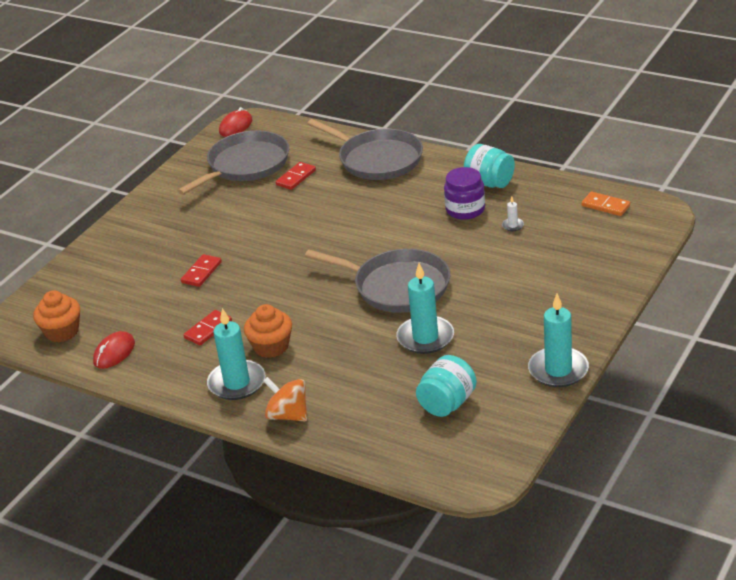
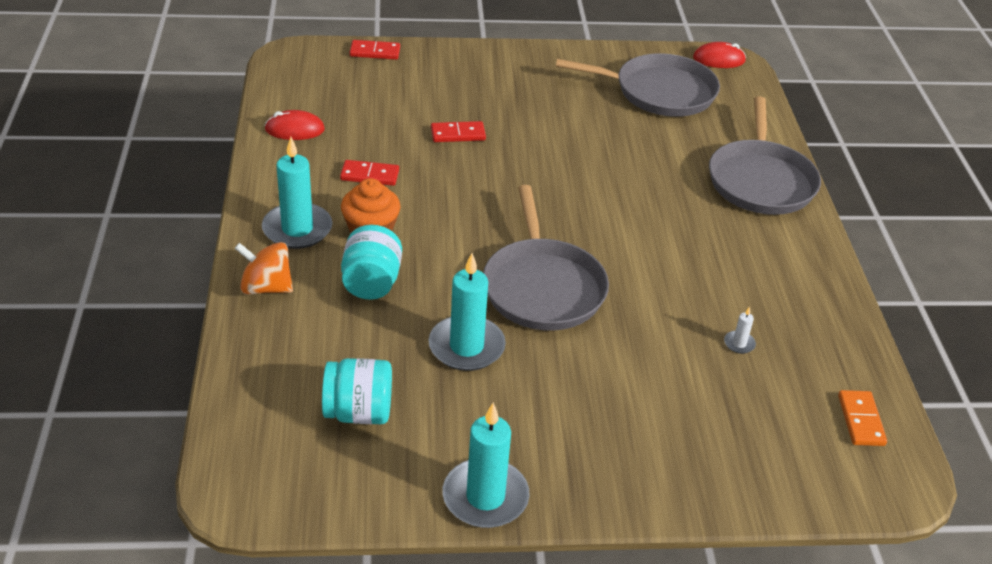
camera: 50 degrees right, 5 degrees up
orange cupcake [33,290,80,342] -> none
orange spinning top [263,377,307,421] -> orange spinning top turned 75 degrees counterclockwise [235,242,293,295]
red domino [276,162,316,190] -> red domino moved to [350,40,400,60]
purple jar [444,167,485,220] -> none
turquoise jar [464,144,515,188] -> turquoise jar moved to [341,225,402,300]

